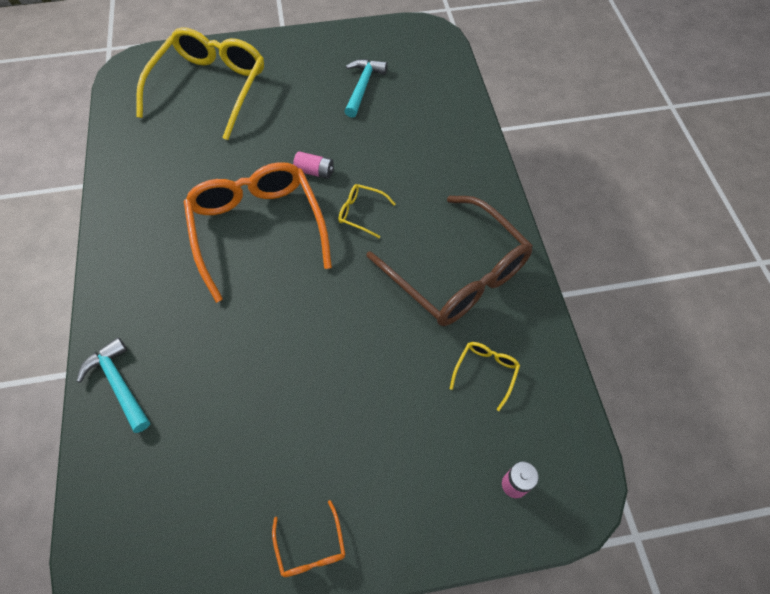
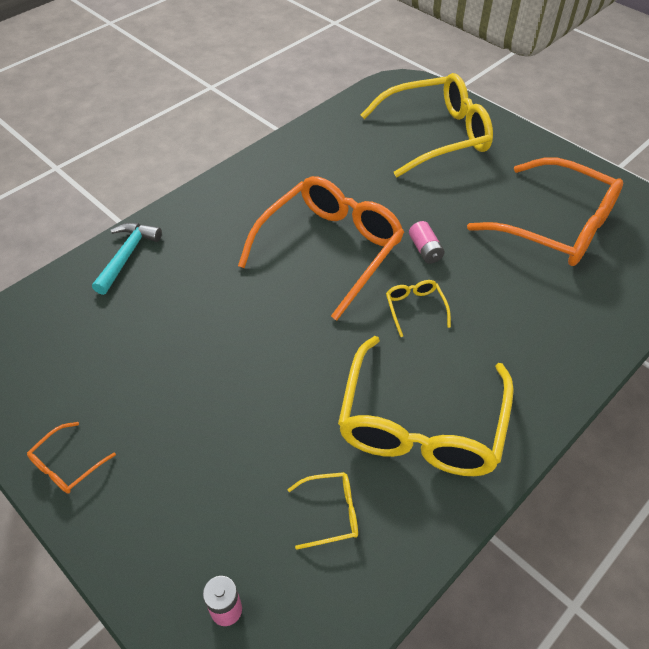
camera: 55 degrees right, 10 degrees down
turquoise hammer [344,59,387,118] -> orange glasses [467,158,623,266]
brown glasses [366,196,533,326] -> yellow glasses [338,336,514,476]

